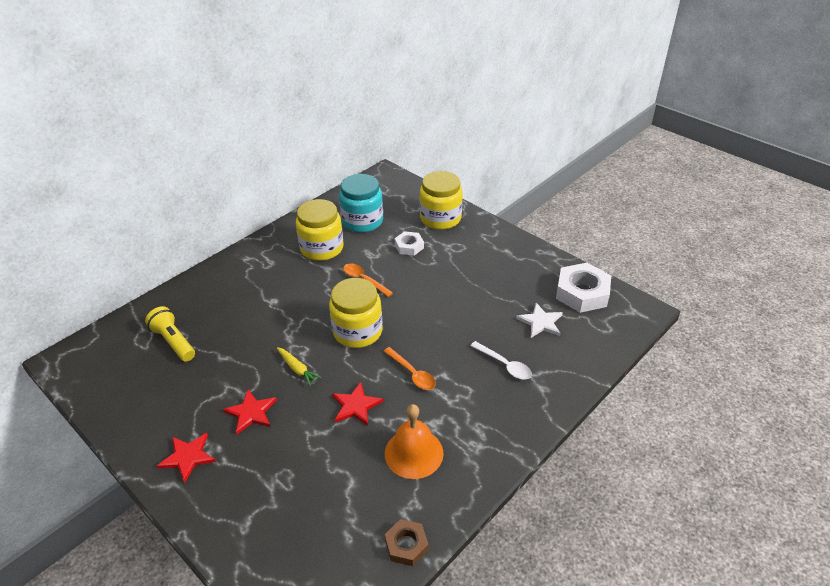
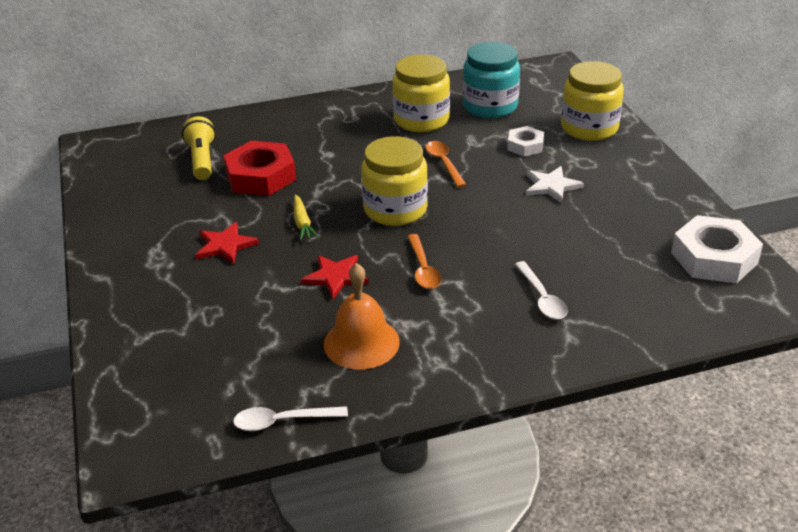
camera: 30 degrees right, 5 degrees down
red star [157,433,216,483] -> none
brown nut [385,519,428,566] -> white spoon [233,406,348,431]
white star [516,303,563,338] -> white star moved to [526,166,584,203]
none -> red nut [223,141,296,196]

